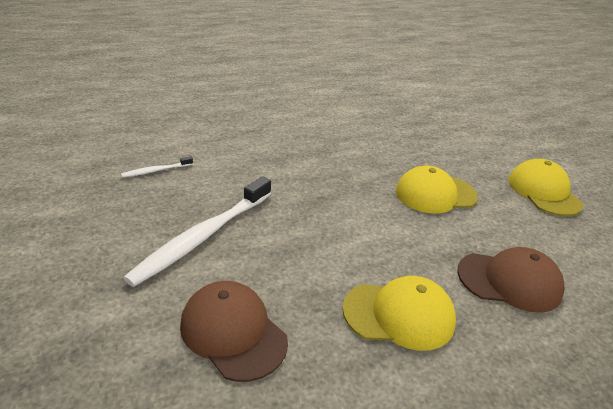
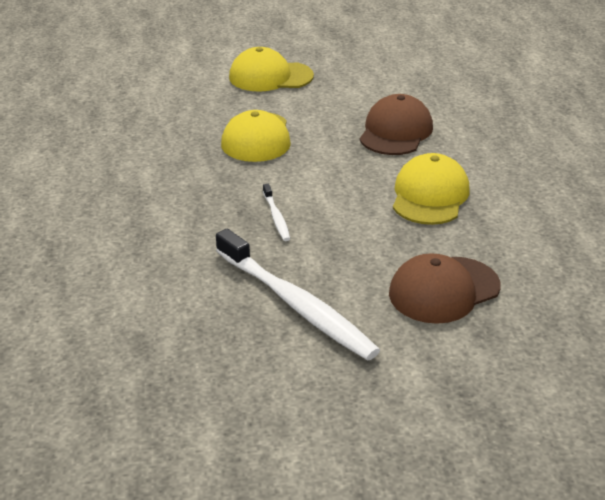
camera: 75 degrees left, 0 degrees up
white toothbrush [121,156,193,178] -> white toothbrush moved to [263,184,290,241]

